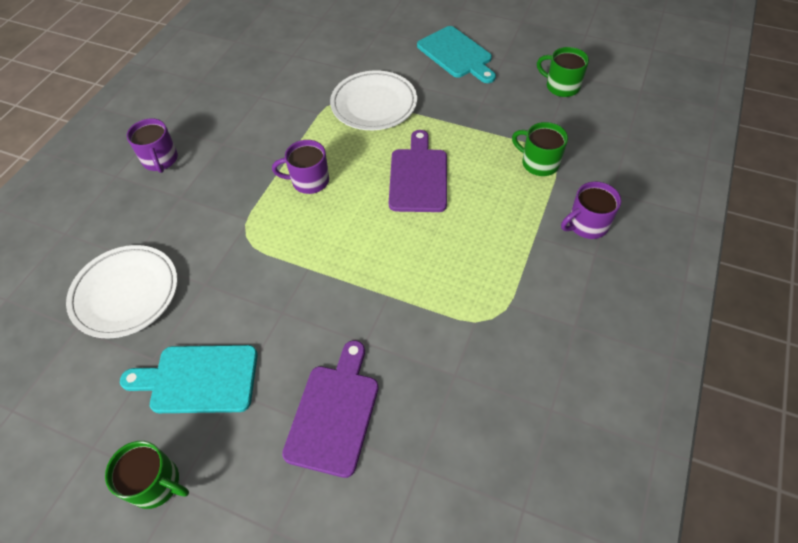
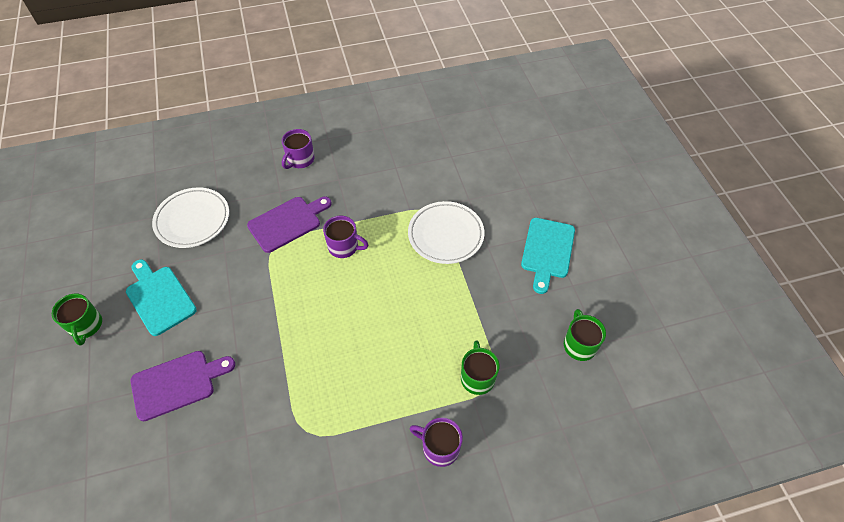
camera: 50 degrees right, 0 degrees up
purple mug [272,140,329,194] -> purple mug turned 150 degrees clockwise [323,216,368,258]
purple cutting board [389,130,447,212] -> purple cutting board moved to [247,197,332,253]

